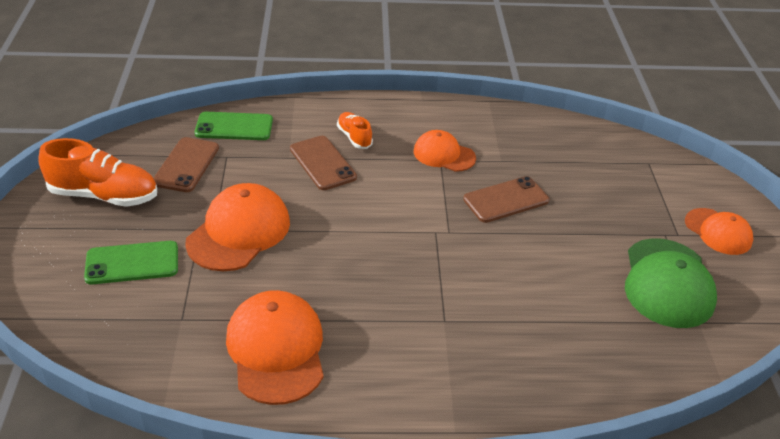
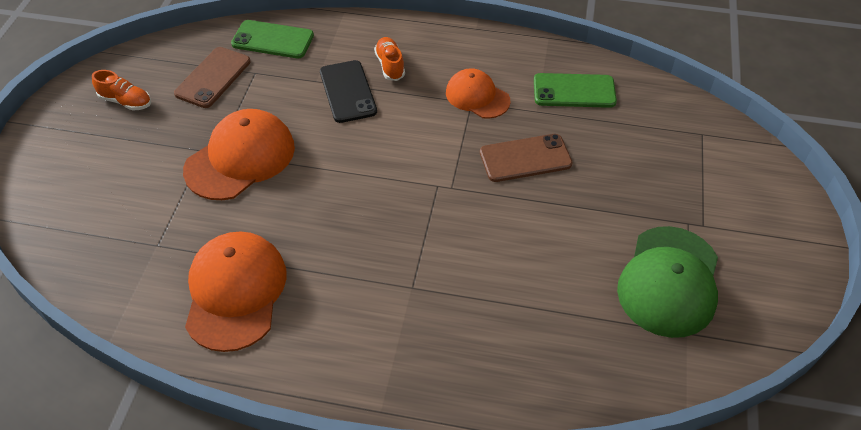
camera: 15 degrees right, 10 degrees up
orange shoe [38,138,157,207] -> orange shoe [92,70,151,110], size x0.54
green phone [84,241,178,284] -> green phone moved to [534,73,617,108]
brown phone [290,136,357,190] -> black phone [320,60,377,123]
orange cap [685,208,753,255] -> none

